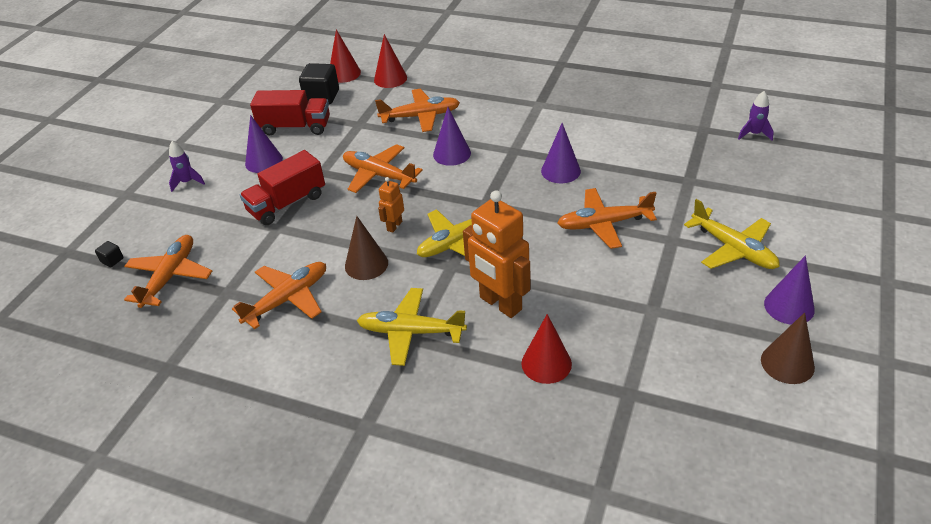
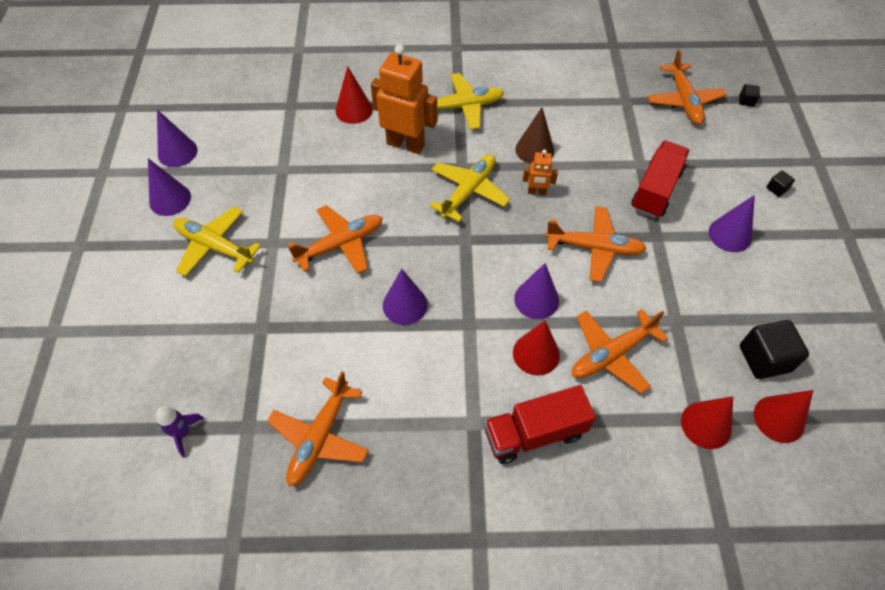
camera: 155 degrees right, 15 degrees up
purple rocket [169,141,205,192] -> black cube [766,171,795,197]
orange plane [232,262,326,329] -> orange plane moved to [267,371,369,487]
red truck [250,90,330,135] -> red truck moved to [484,385,596,464]
orange robot [378,177,404,233] -> orange robot turned 90 degrees clockwise [523,149,558,195]
brown cone [761,312,815,384] -> purple cone [157,110,197,167]
none -> red cone [513,320,560,376]

